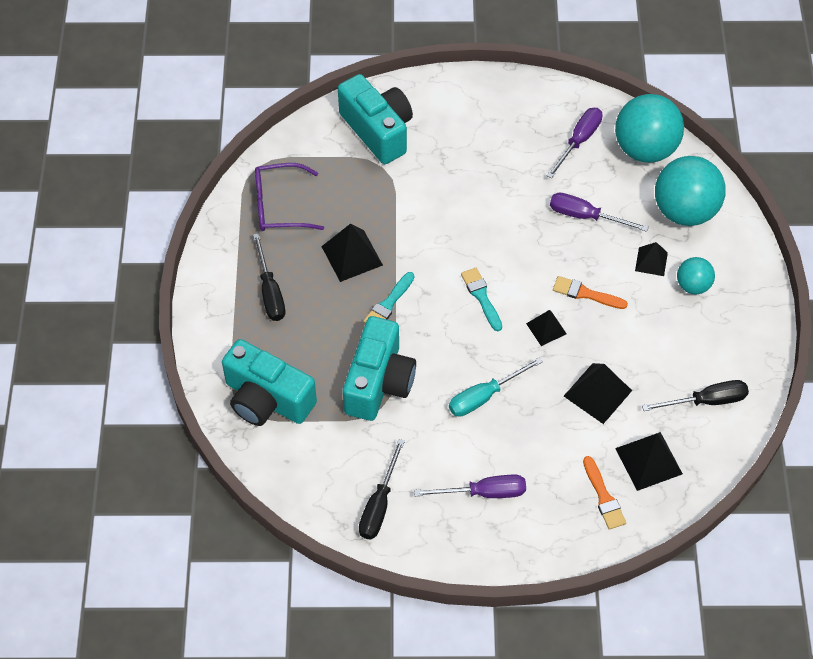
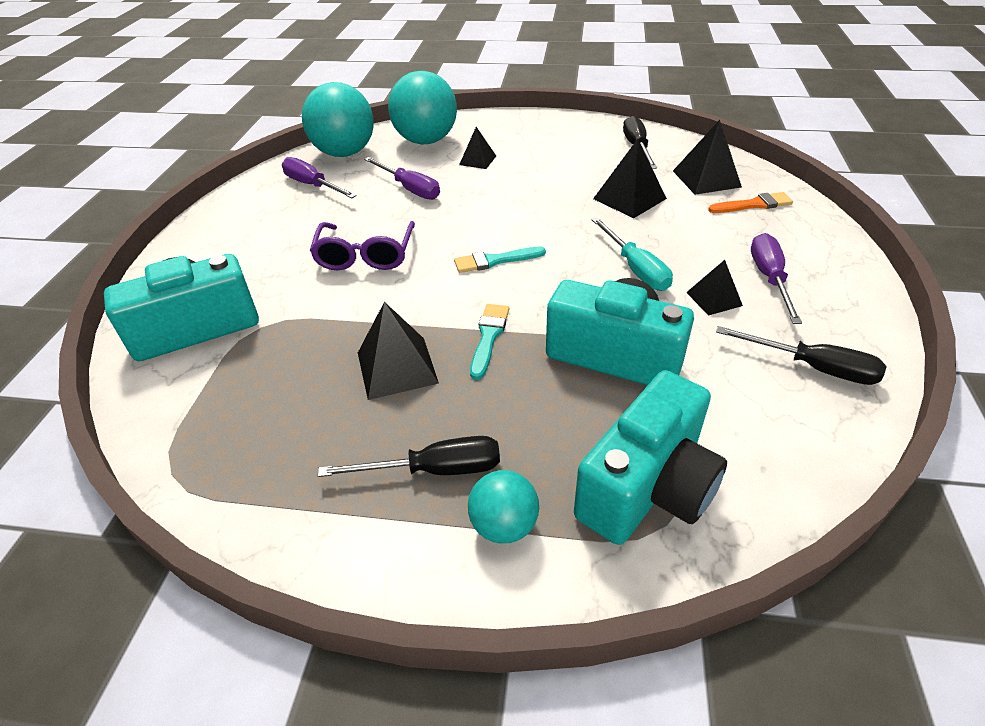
camera: 80 degrees left, 15 degrees down
purple glasses [255,163,324,231] -> purple glasses moved to [310,221,415,270]
turquoise brush [363,272,415,324] -> turquoise brush turned 120 degrees counterclockwise [470,304,509,380]
black pyramid [526,310,567,346] -> black pyramid moved to [686,260,743,316]
purple screwdriver [550,193,649,232] -> purple screwdriver turned 75 degrees counterclockwise [364,157,440,200]
orange brush [553,276,628,309] -> none
turquoise ball [677,257,715,295] -> turquoise ball moved to [468,470,539,544]

